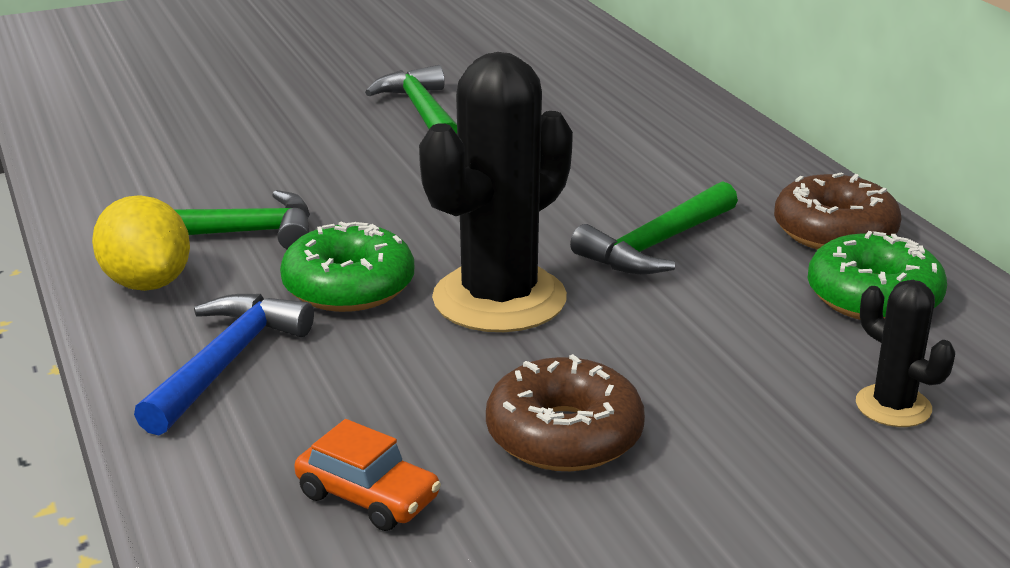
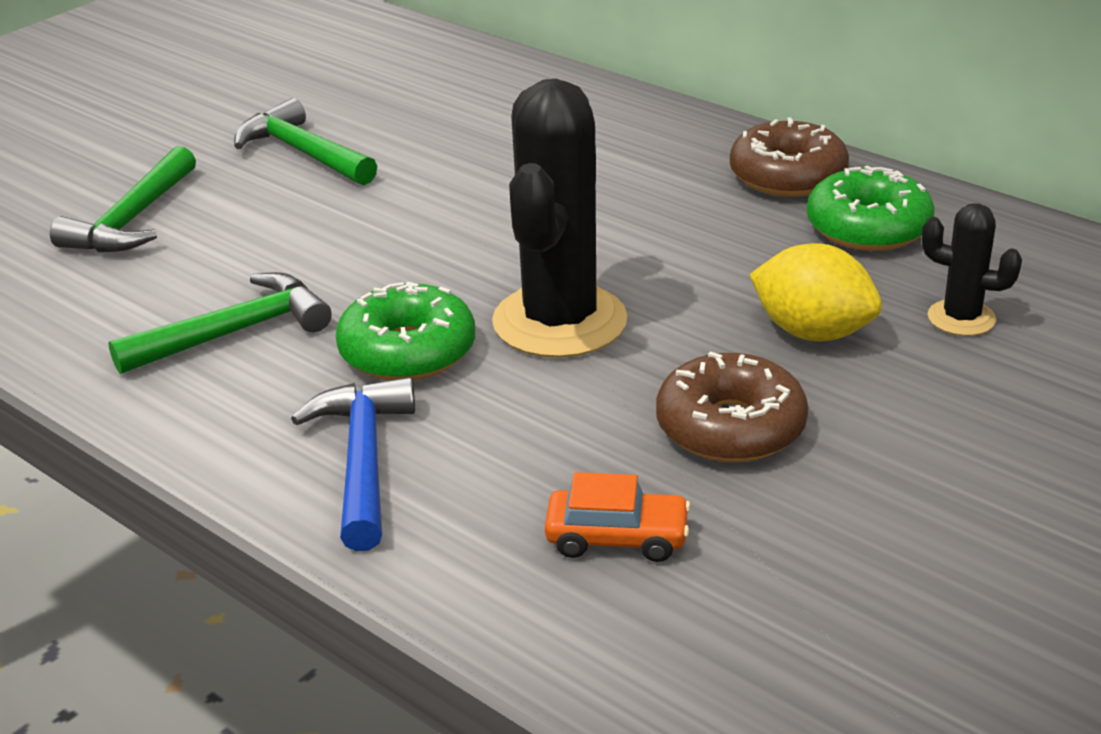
camera: 25 degrees left, 5 degrees up
yellow lemon [92,195,190,291] -> yellow lemon moved to [749,243,882,341]
green hammer [570,181,738,274] -> green hammer moved to [50,146,196,252]

